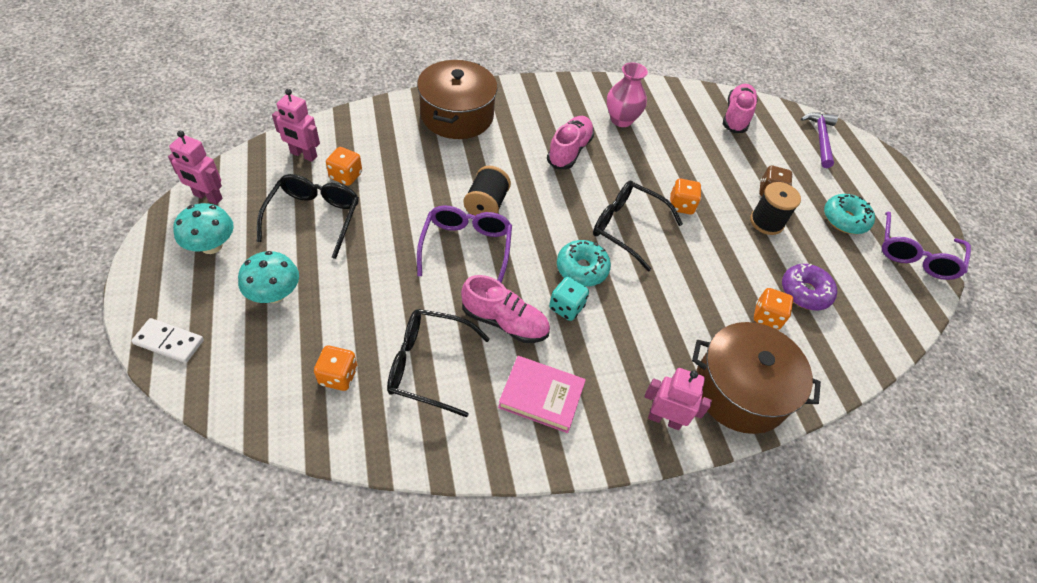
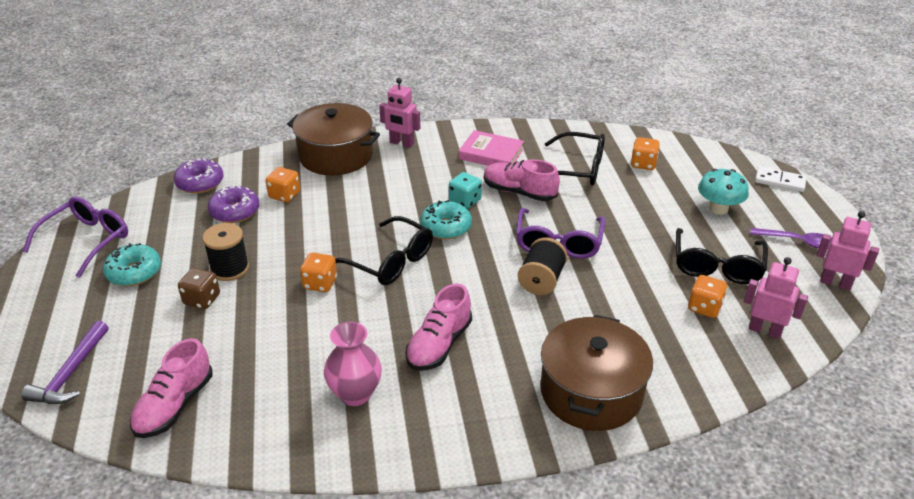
camera: 170 degrees left, 15 degrees down
turquoise mushroom [173,203,234,254] -> purple spoon [750,228,832,249]
none -> purple donut [173,159,224,194]

